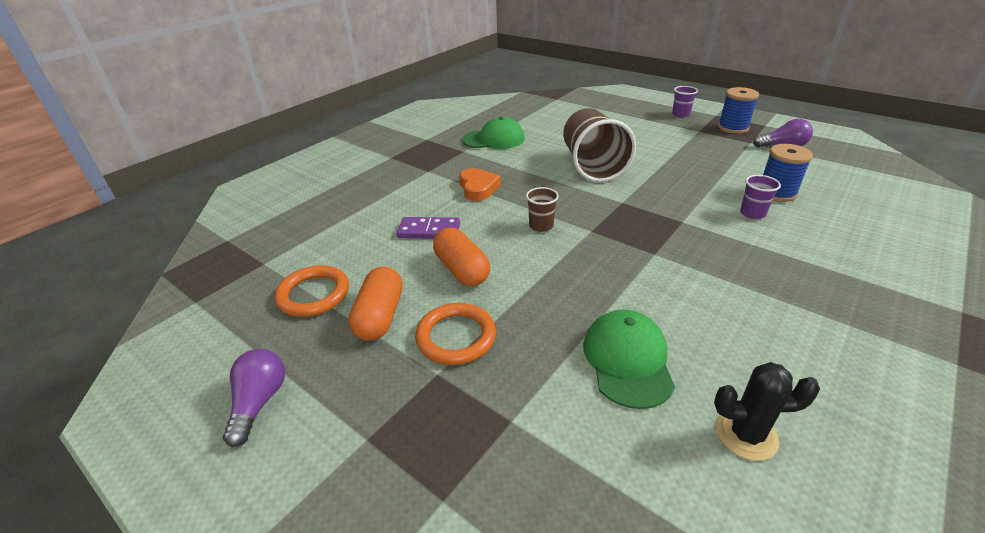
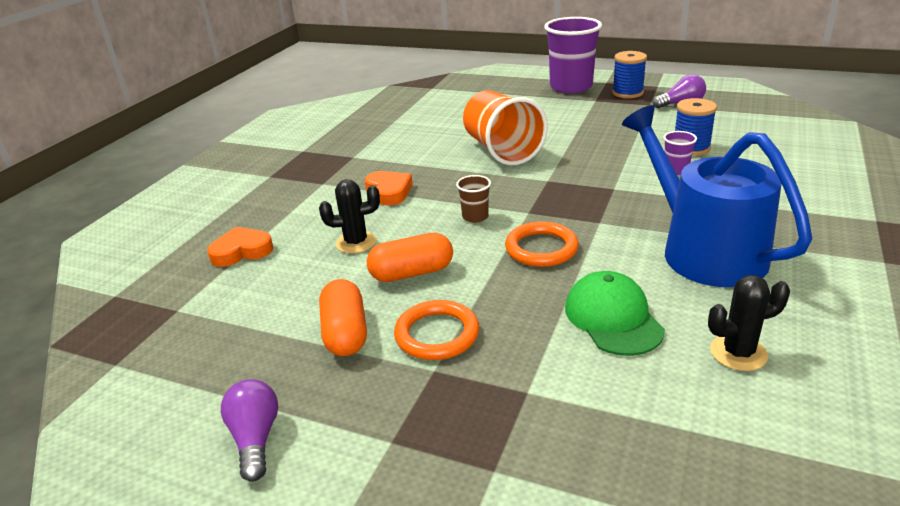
camera: 15 degrees left, 5 degrees down
orange ring [274,265,349,317] -> orange ring moved to [505,221,579,267]
purple domino [397,217,460,239] -> black cactus [319,179,380,253]
orange capsule [433,228,490,286] -> orange capsule turned 60 degrees counterclockwise [367,233,453,282]
green cap [462,116,525,149] -> none
brown cup [563,108,636,182] -> orange cup [463,90,548,165]
purple cup [672,86,698,118] -> purple cup [544,17,602,93], size x2.27
none -> orange heart [207,227,273,267]
none -> blue watering can [622,105,812,287]

